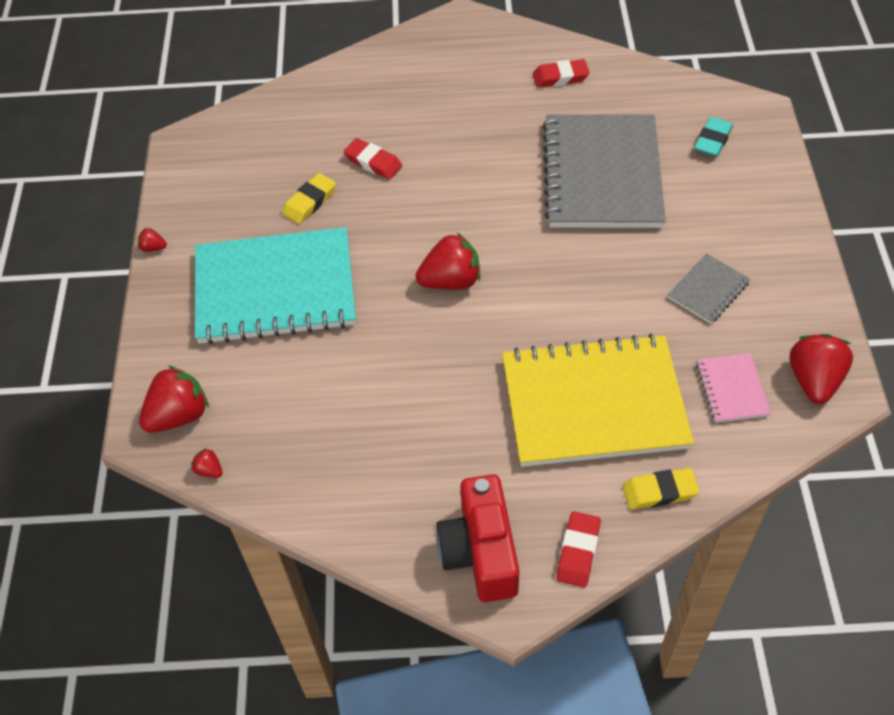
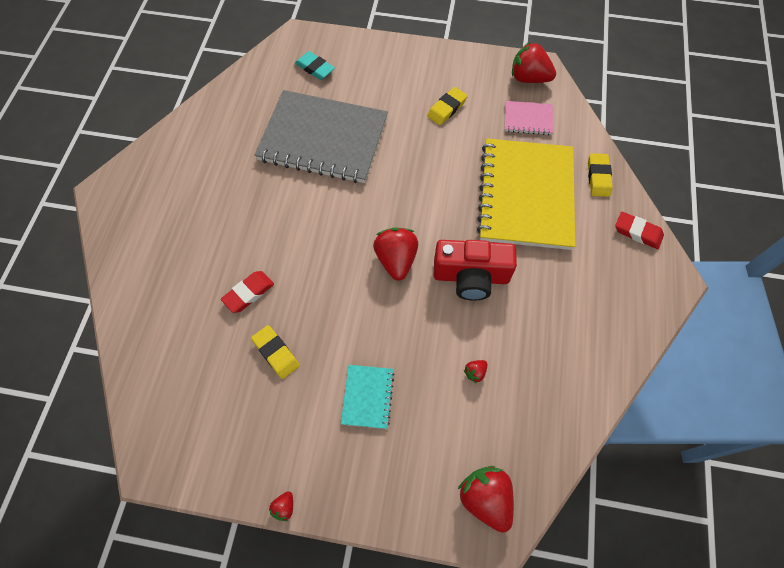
camera: 80 degrees left, 10 degrees up
red strawberry [191,448,223,478] -> red strawberry moved to [464,360,487,383]
turquoise notebook [195,227,356,345] -> turquoise notebook [341,365,394,429], size x0.44
red camera [436,474,519,602] -> red camera moved to [434,240,517,301]
red eraser [533,59,589,87] -> none
grey notebook [668,253,750,324] -> yellow eraser [427,87,468,125]

